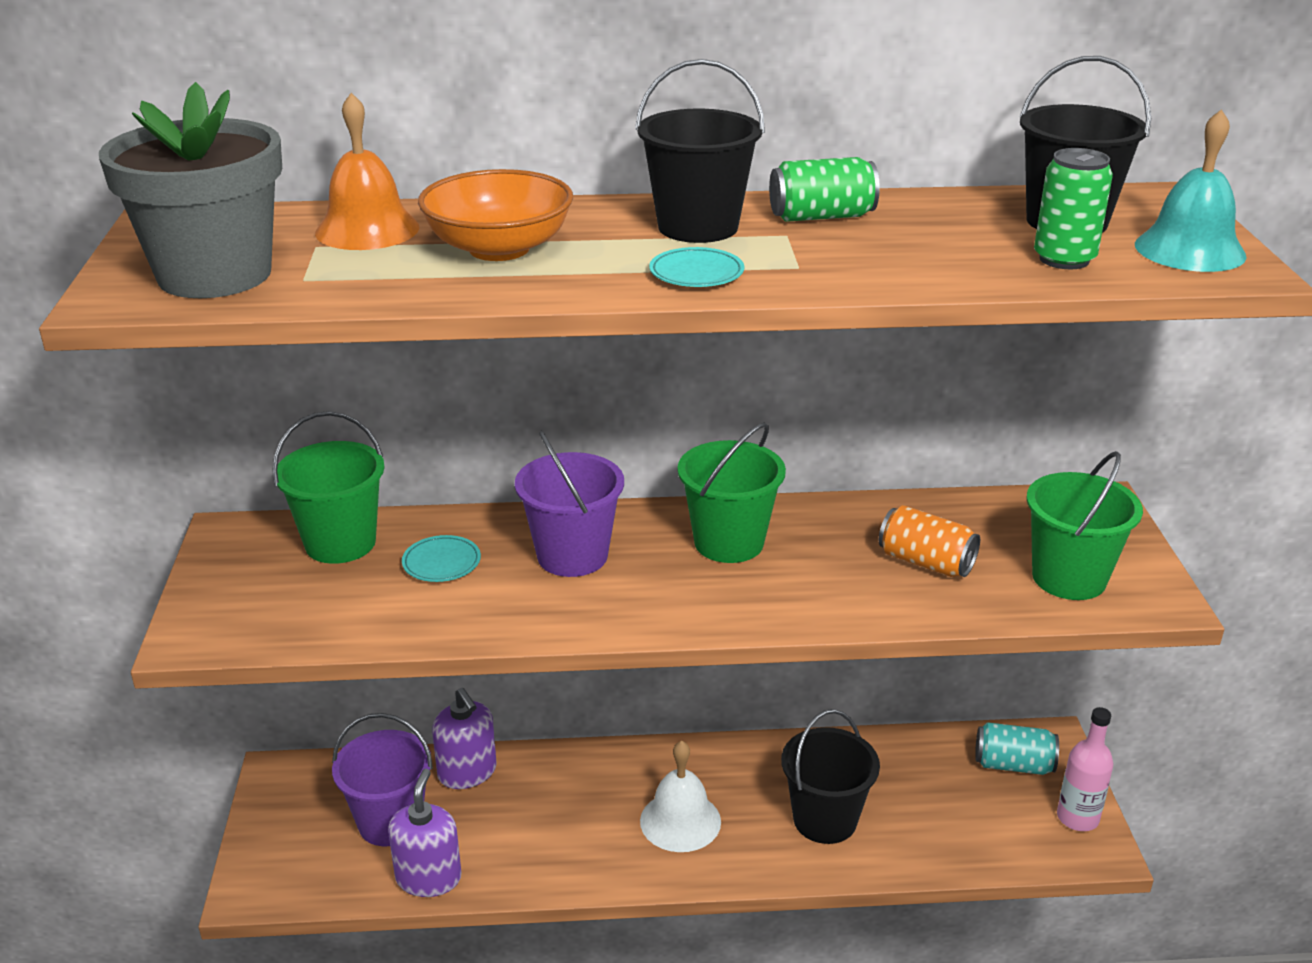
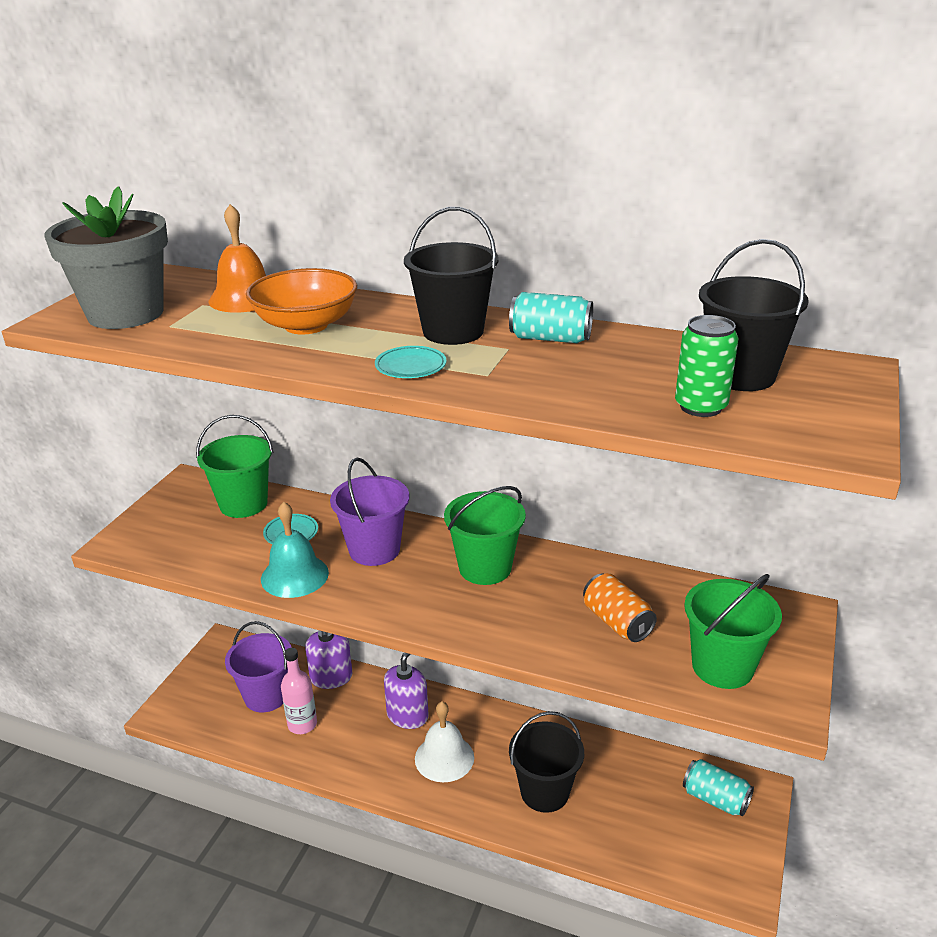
camera: 25 degrees right, 0 degrees up
purple soap dispenser [388,769,462,897] -> purple soap dispenser moved to [384,652,429,729]
green can [769,157,880,222] -> turquoise can [509,292,593,343]
pink bottle [1057,707,1113,831] -> pink bottle moved to [281,648,317,734]
turquoise bell [1135,109,1247,272] -> turquoise bell moved to [261,502,329,598]

